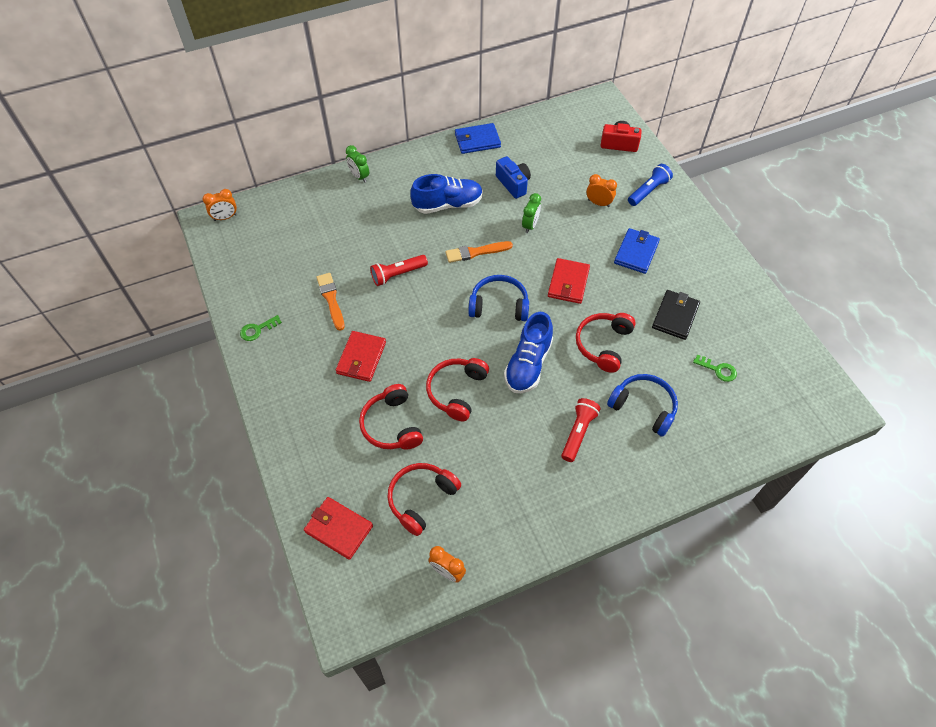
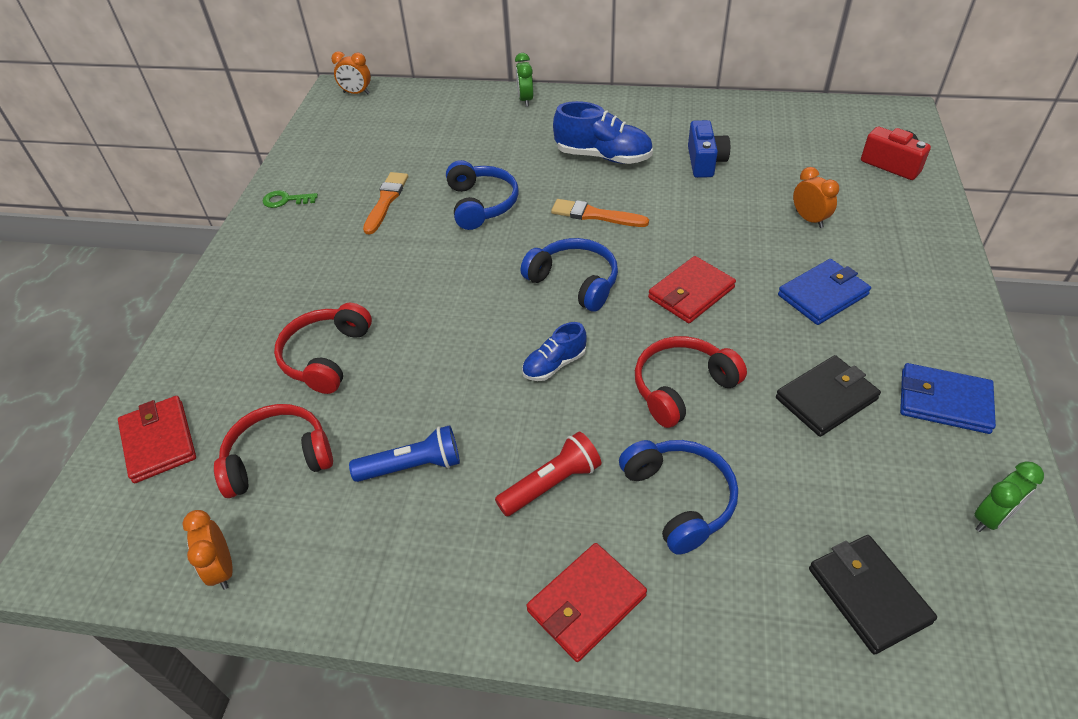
camera: 35 degrees right, 10 degrees down
red wallet [336,331,386,382] -> red wallet moved to [526,543,647,662]
red flashlight [370,255,428,286] -> blue headphones [446,160,519,230]
red headphones [426,358,489,421] -> none
blue wallet [455,123,501,154] -> blue wallet moved to [900,363,996,434]
blue shoe [504,312,553,393] -> blue shoe [522,322,587,381], size x0.57
green clock [522,193,541,233] -> green clock moved to [974,461,1044,532]
blue flashlight [628,164,673,206] -> blue flashlight moved to [349,425,460,482]
green key [693,354,737,382] -> none
none -> black wallet [809,535,937,655]

